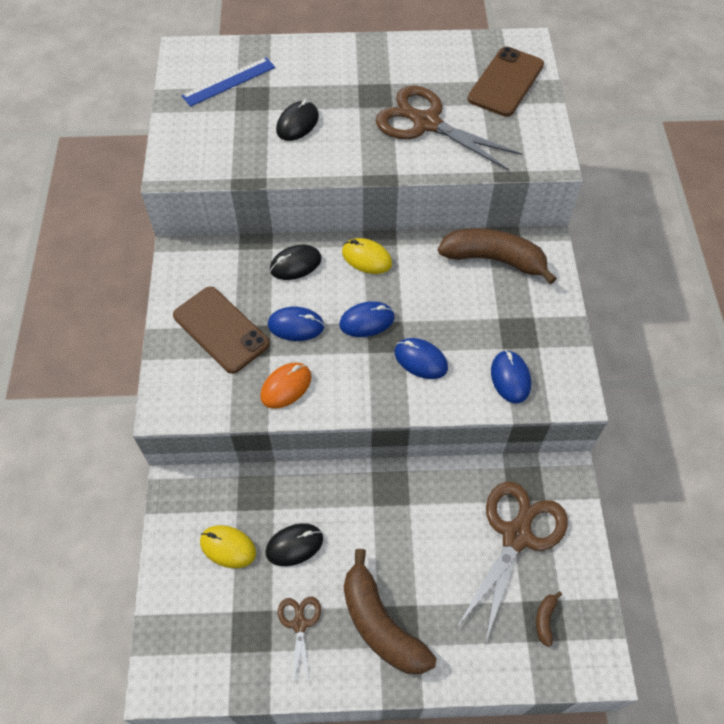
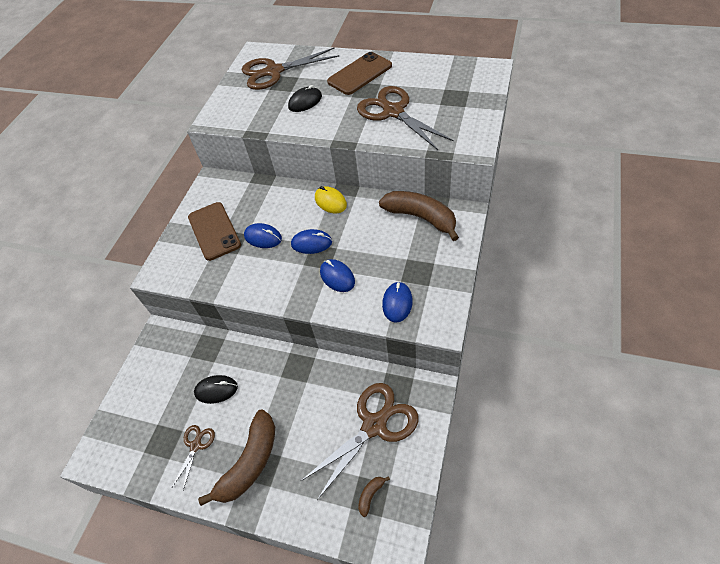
camera: 25 degrees right, 5 degrees down
blue ruler [182,57,275,107] -> brown scissors [242,48,340,90]
yellow mouse [200,525,256,568] -> none
orange mouse [260,363,312,409] -> none
black mouse [270,245,322,280] -> none
brown banana [344,549,436,674] -> brown banana turned 135 degrees counterclockwise [198,409,275,506]
brown phone [468,47,544,117] -> brown phone moved to [327,52,392,95]

